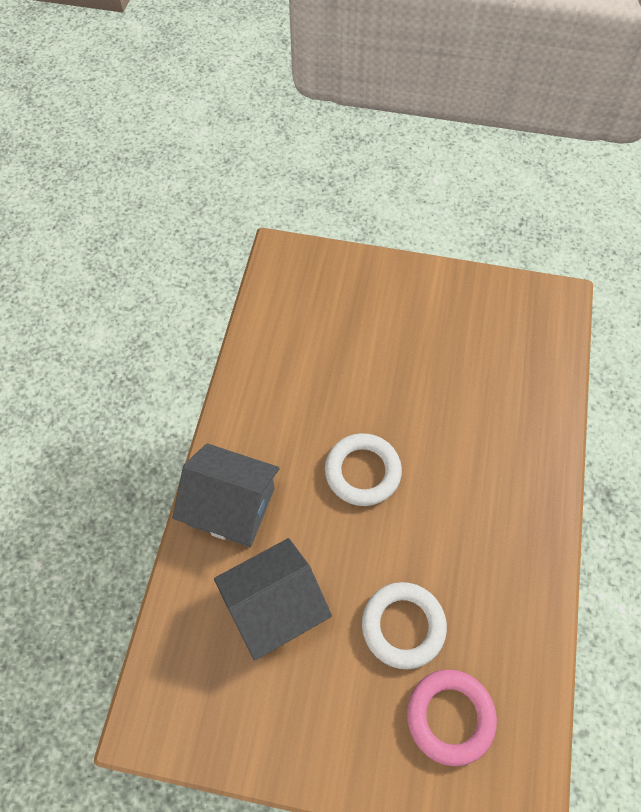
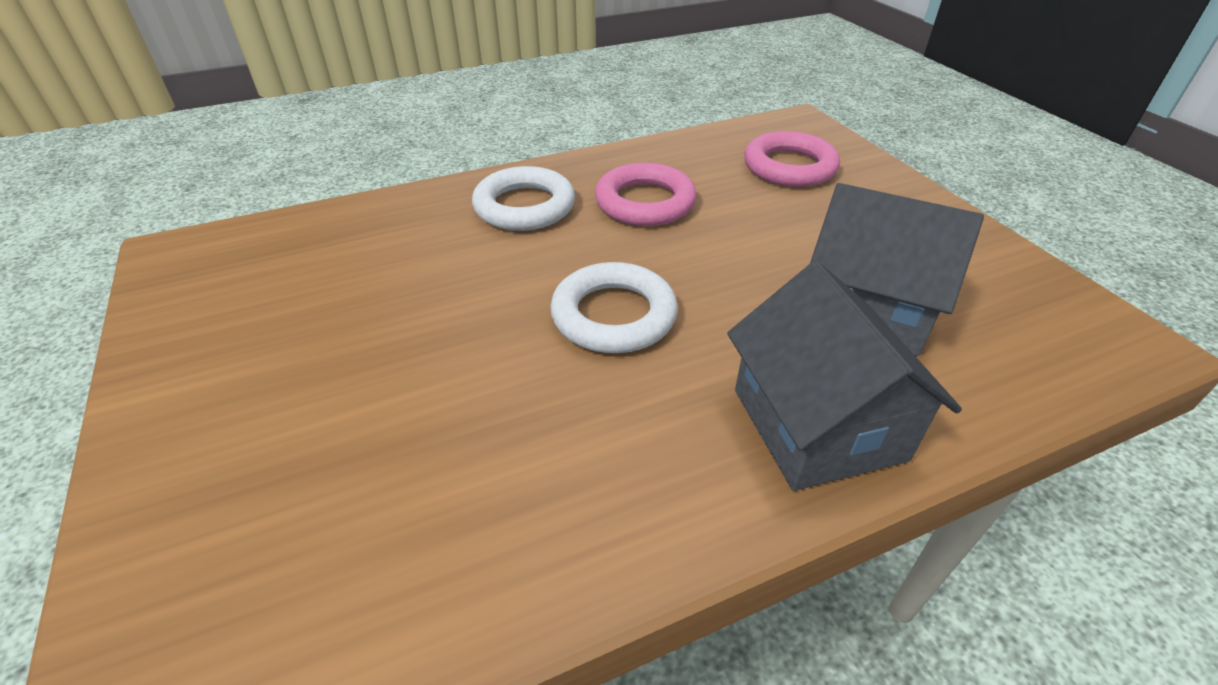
camera: 125 degrees left, 20 degrees down
white ring [362,582,447,669] -> white ring moved to [472,166,575,231]
none -> pink ring [595,163,697,226]

